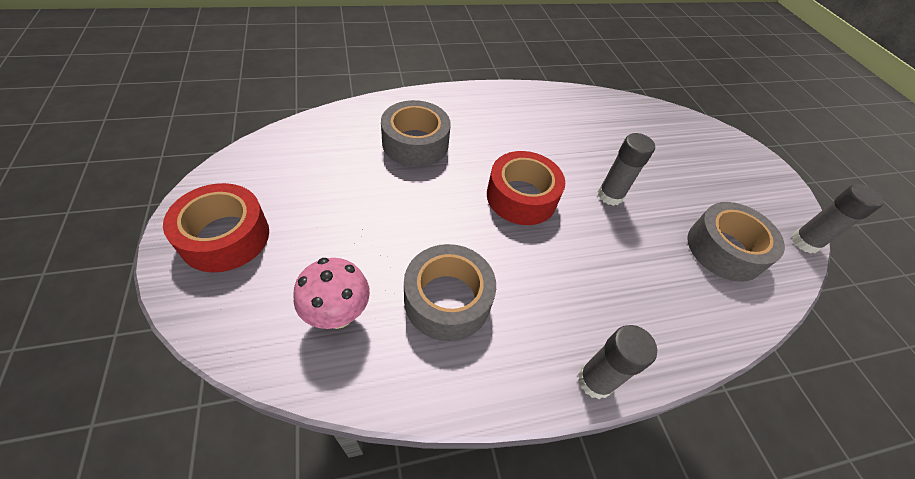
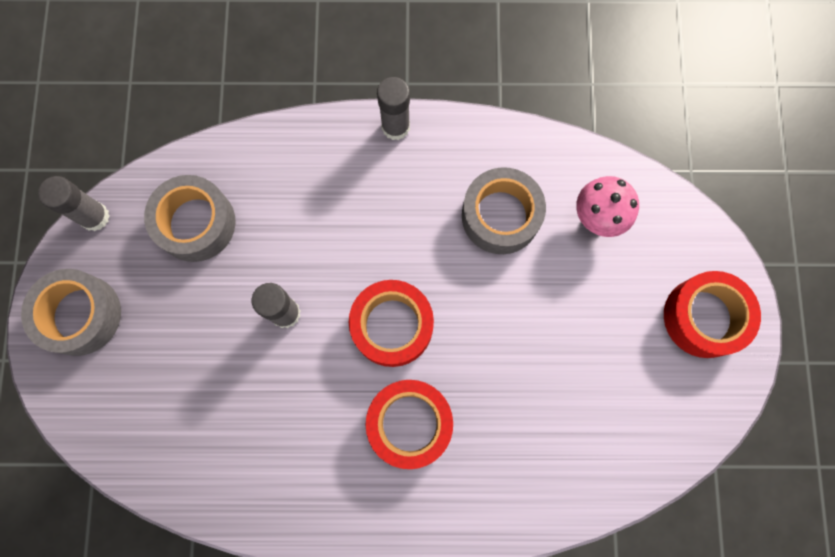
camera: 160 degrees left, 25 degrees up
grey tape [381,100,451,167] -> grey tape moved to [21,269,121,356]
none -> red tape [366,380,453,469]

